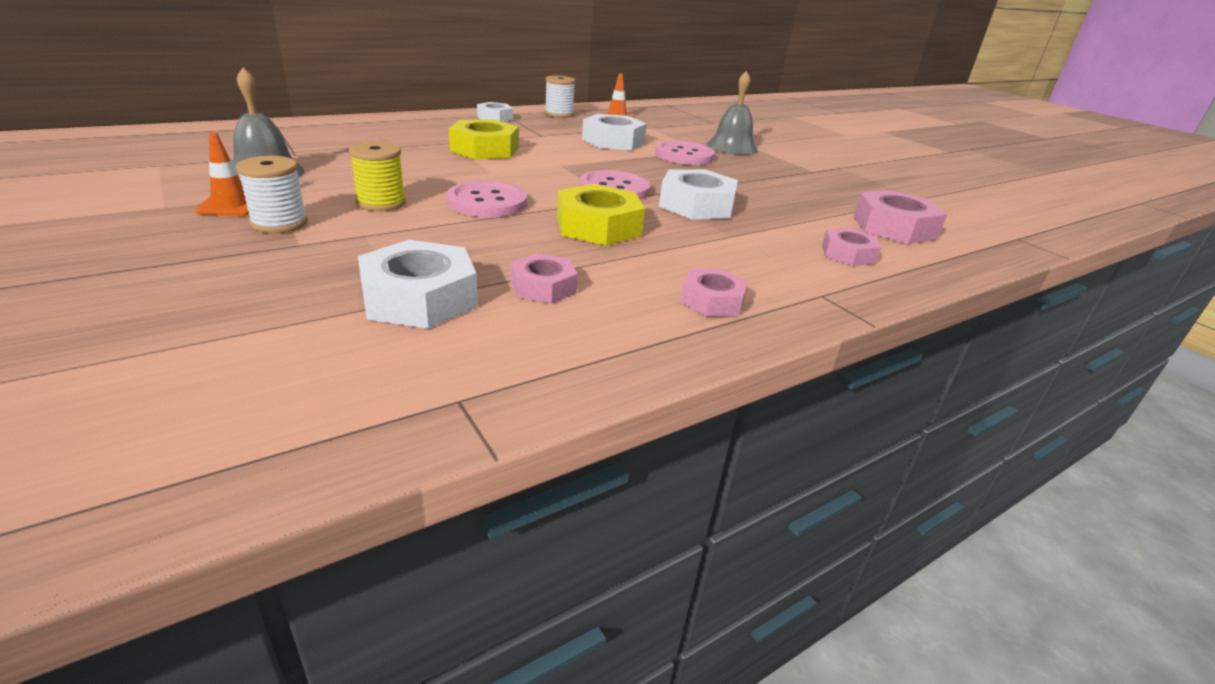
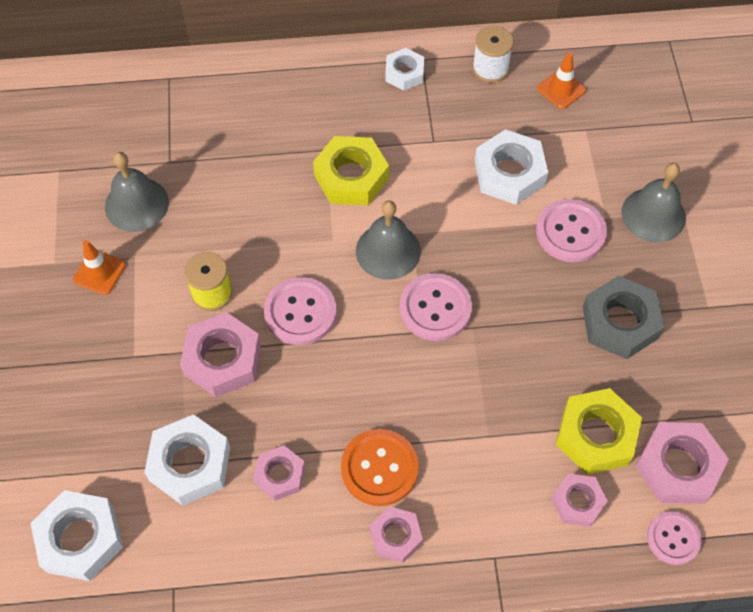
camera: 30 degrees right, 30 degrees up
white spool [236,156,308,233] -> none
yellow nut [557,184,645,246] -> yellow nut moved to [556,388,642,475]
white nut [659,169,738,220] -> white nut moved to [30,490,123,581]
none -> pink nut [180,312,261,397]
none -> orange button [341,429,419,506]
none -> grey bell [356,200,421,280]
none -> grey nut [583,276,664,359]
none -> pink button [647,511,702,565]

